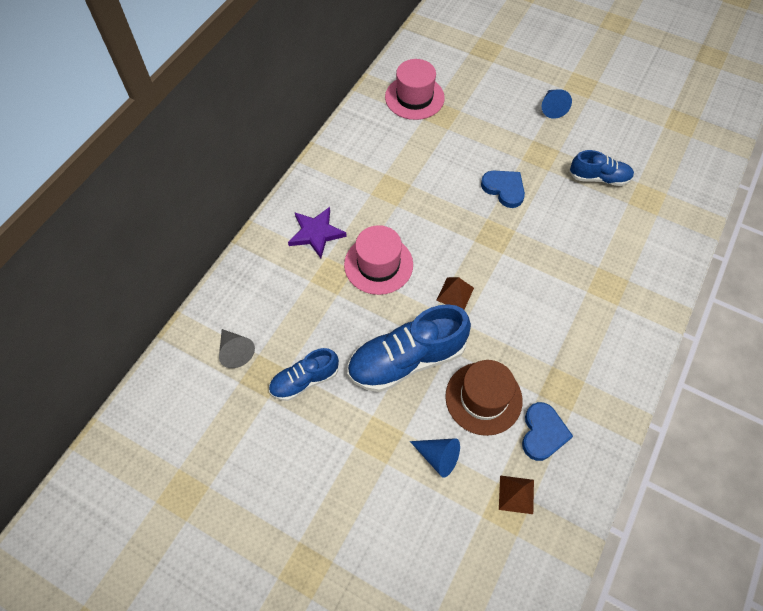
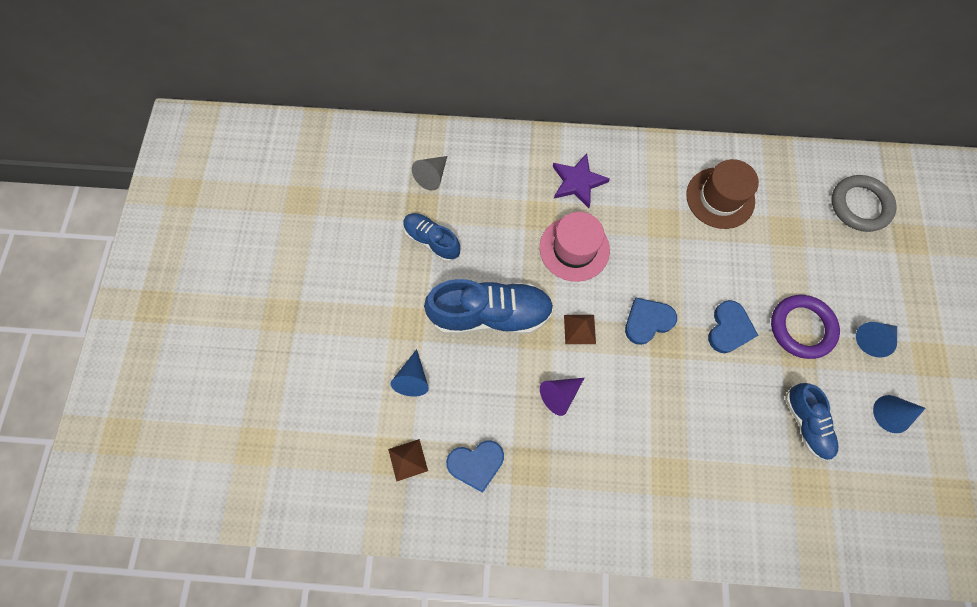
camera: 65 degrees right, 10 degrees up
blue shoe [347,304,471,392] -> blue shoe turned 135 degrees clockwise [424,279,554,334]
pink hat [385,59,445,120] -> none
brown hat [445,360,522,436] -> brown hat moved to [686,159,759,229]
none -> purple cone [540,378,584,416]
none -> blue heart [625,298,677,345]
none -> purple ring [771,295,840,359]
none -> grey ring [831,175,897,232]
none -> blue cone [873,395,926,433]

